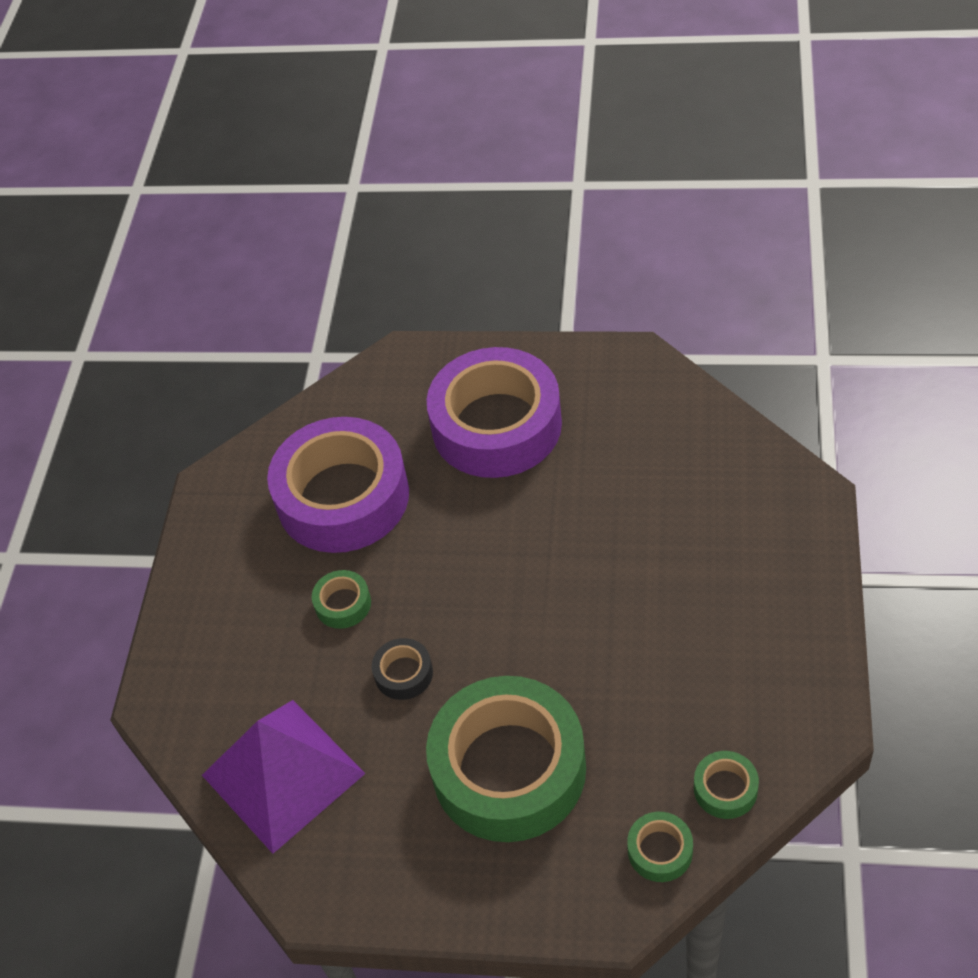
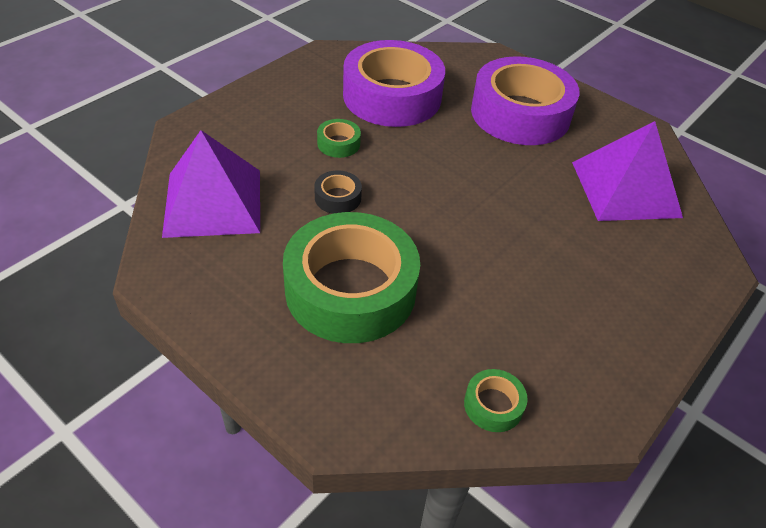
camera: 25 degrees right, 5 degrees down
green tape [627,812,693,882] -> none
none -> purple pyramid [572,121,683,221]

